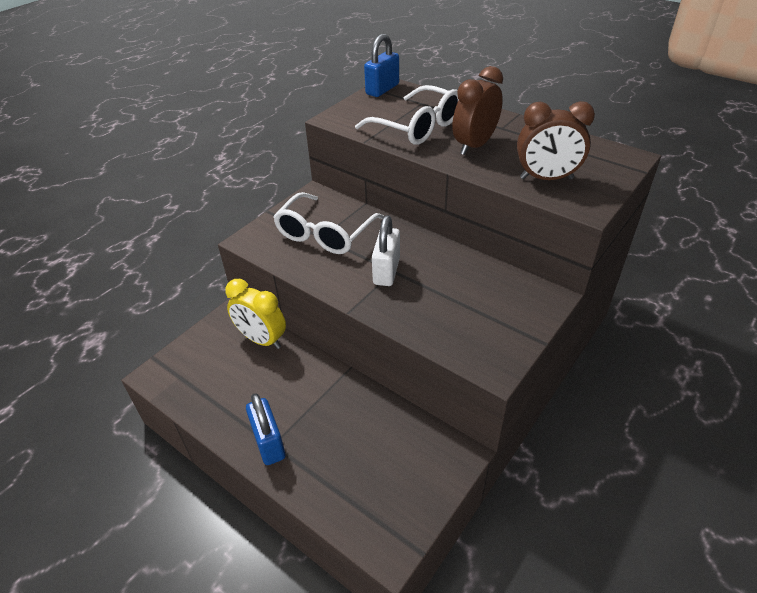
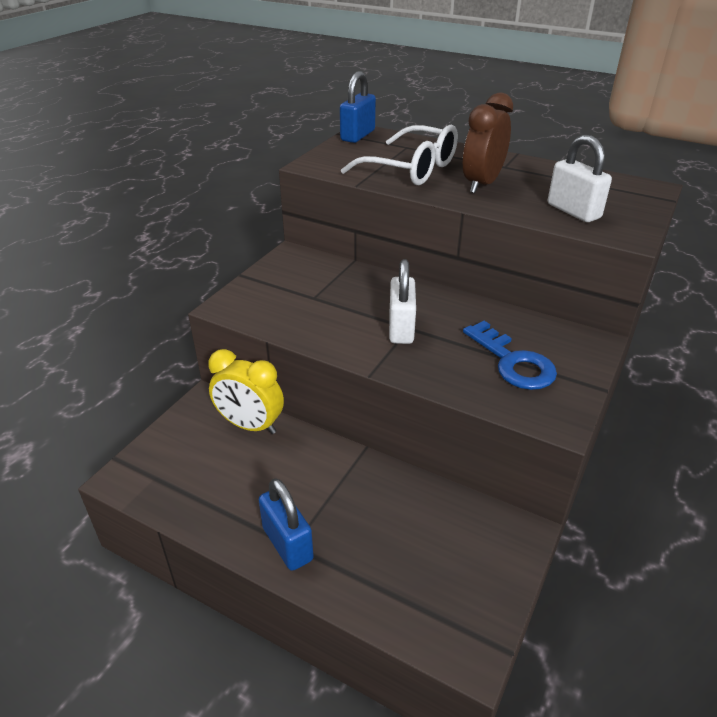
camera: 10 degrees left, 5 degrees down
white glasses [273,192,384,254] -> none
brown clock [517,101,595,180] -> white padlock [548,135,612,222]
none -> blue key [463,321,557,390]

